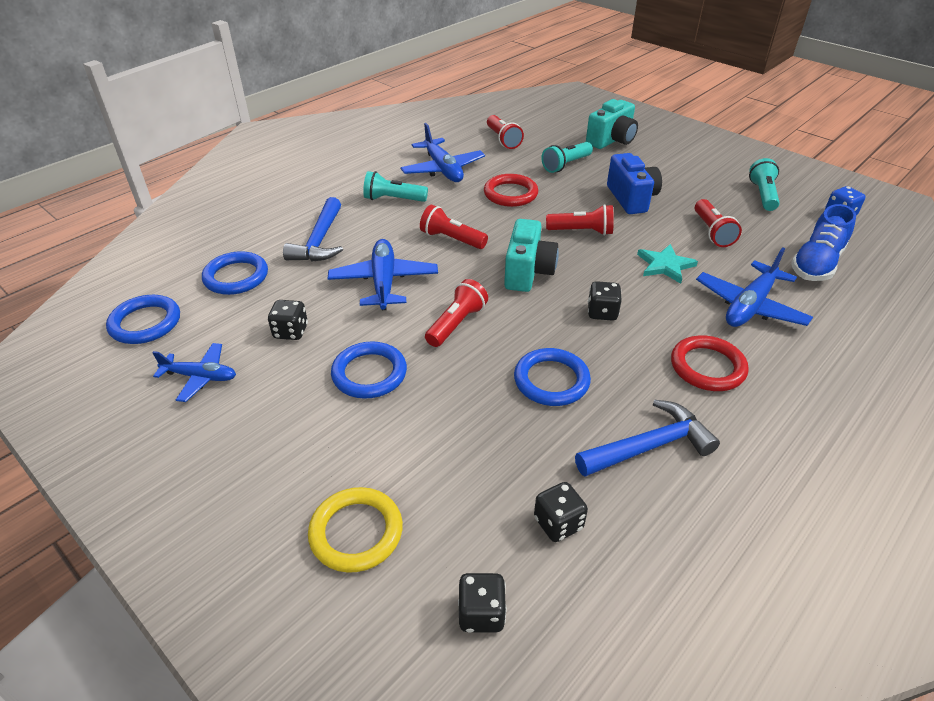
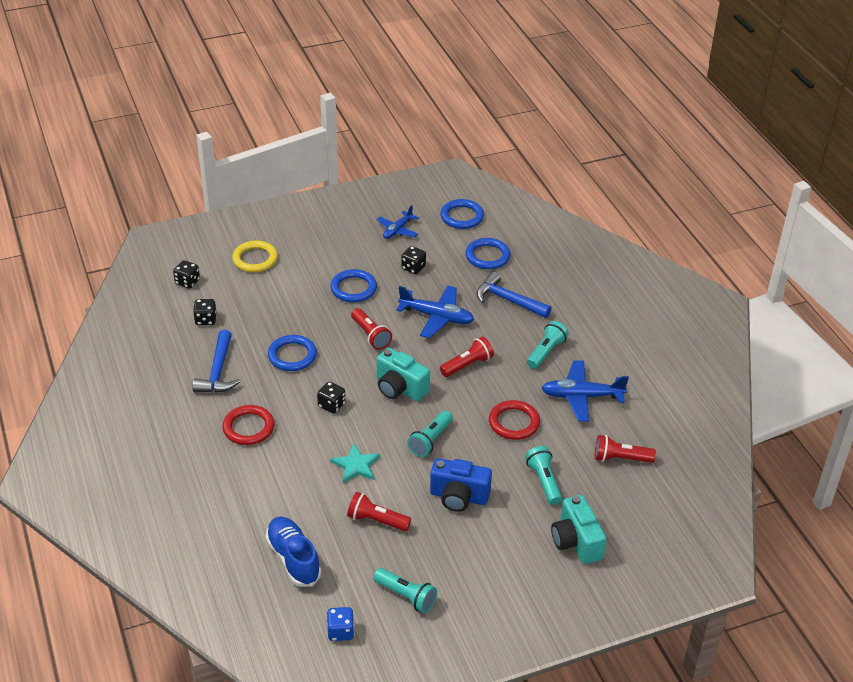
camera: 115 degrees right, 0 degrees up
red flashlight [546,204,614,235] -> turquoise flashlight [407,411,453,457]
blue plane [696,248,813,327] -> none

